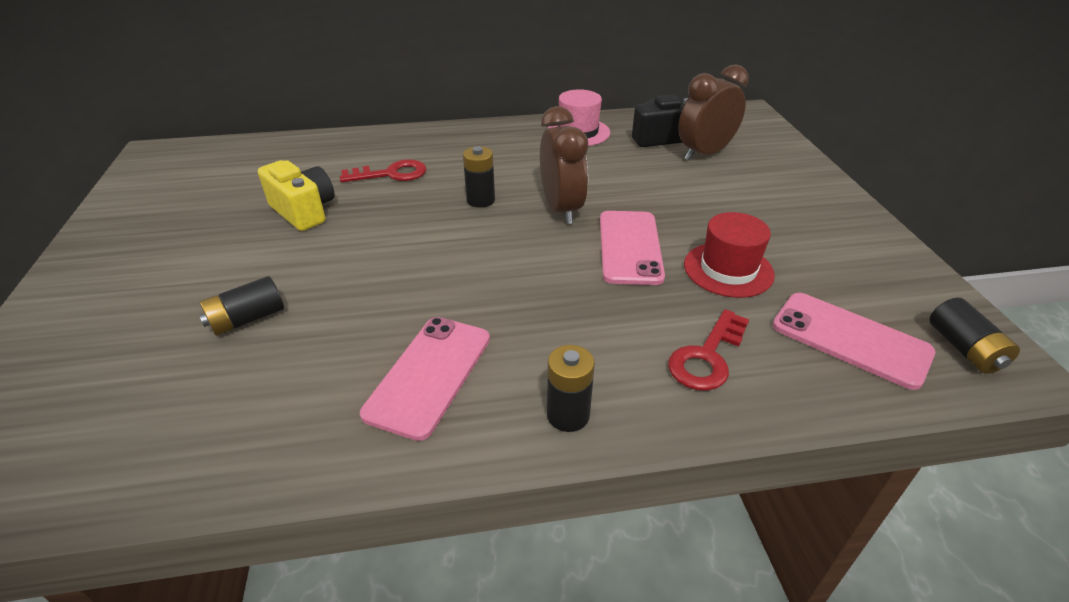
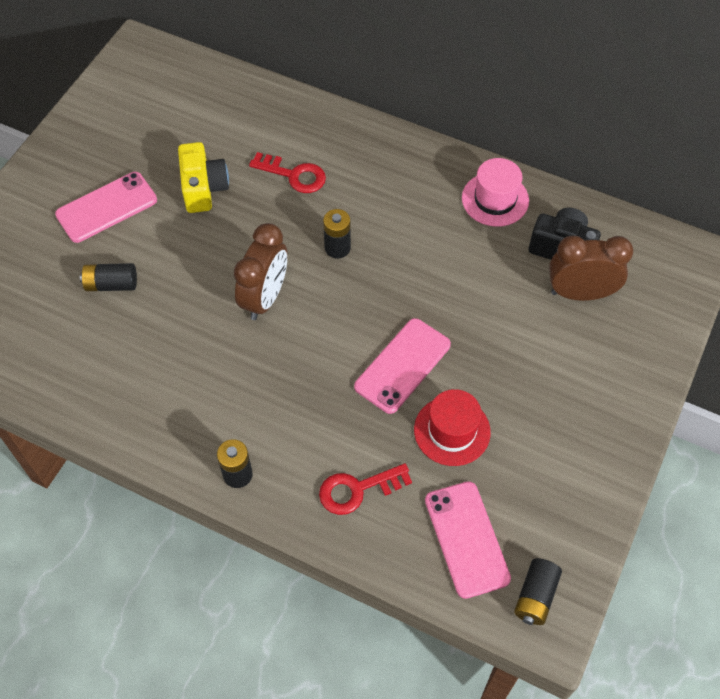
camera: 35 degrees right, 20 degrees up
pink phone [360,317,490,441] -> pink phone moved to [55,172,157,243]
brown clock [540,106,588,224] -> brown clock moved to [234,223,287,320]

